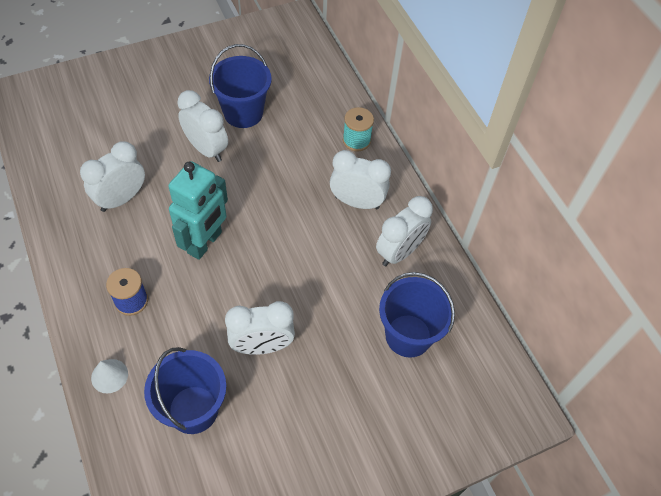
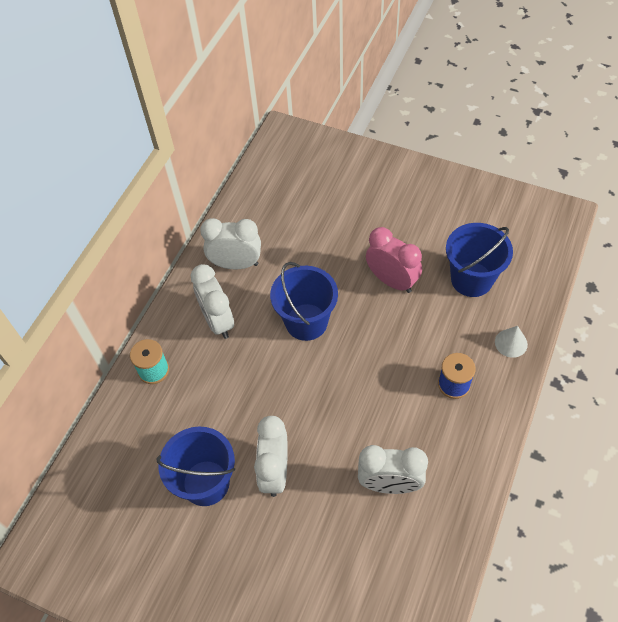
camera: 125 degrees left, 0 degrees up
turquoise robot [168,161,228,260] -> none
white clock [225,301,295,355] -> pink clock [366,227,422,293]
blue bucket [379,272,455,357] -> blue bucket moved to [270,262,338,341]

